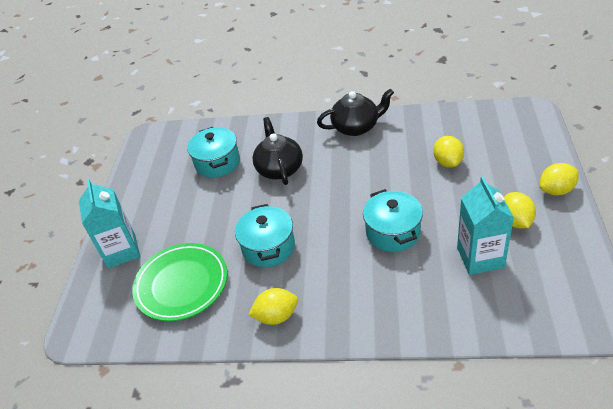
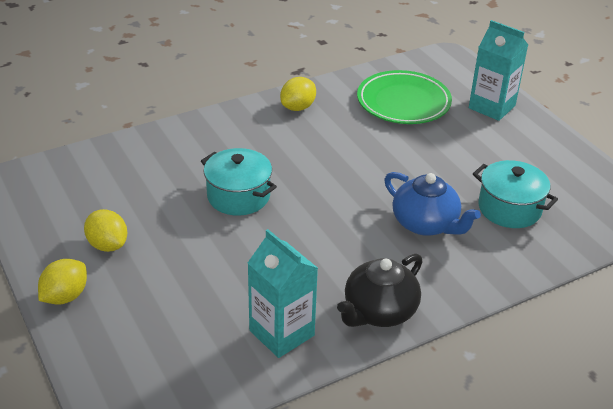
camera: 140 degrees right, 5 degrees down
turquoise pot [235,204,295,267] -> none
black teapot [252,117,303,185] -> blue teapot [384,172,481,236]
yellow lemon [433,136,464,168] -> none
turquoise carton [457,177,514,275] -> turquoise carton moved to [248,229,318,358]

